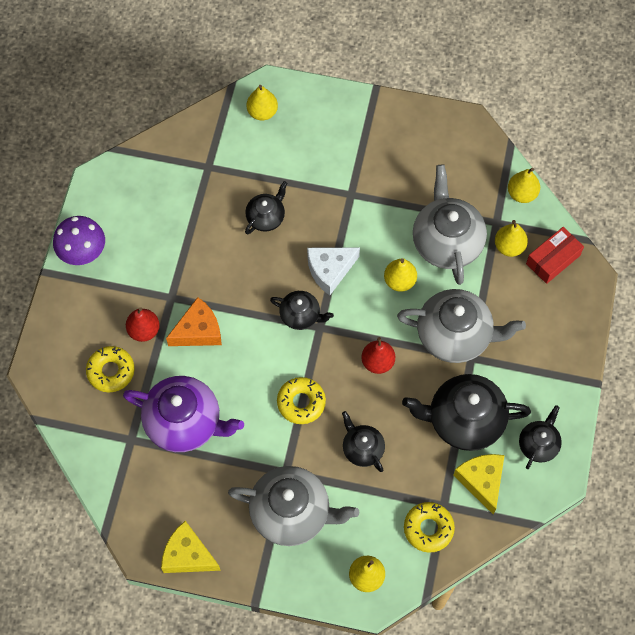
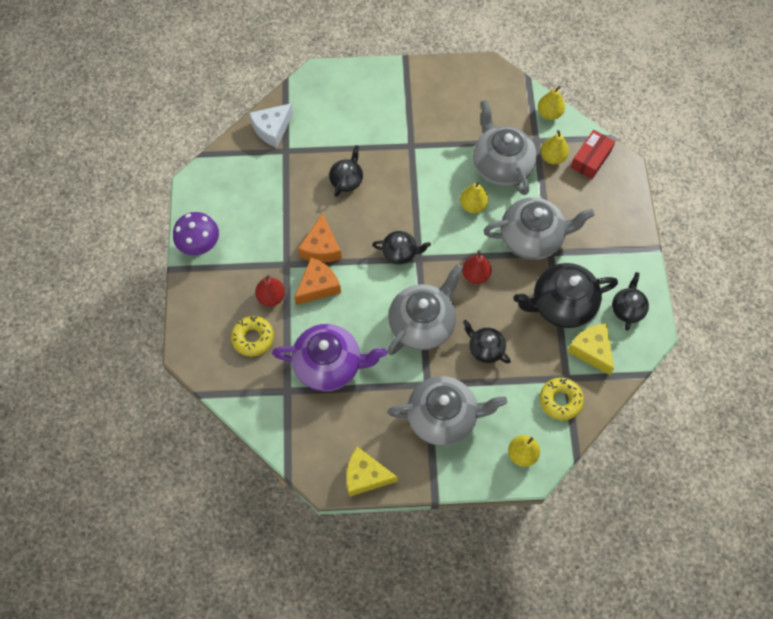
camera: 15 degrees left, 0 degrees up
yellow pear [246,85,278,120] -> none
yellow donut [277,377,326,424] -> grey teapot [387,264,463,355]
white cheese [307,247,360,295] -> white cheese moved to [249,103,293,148]
none -> orange cheese [298,213,342,263]

